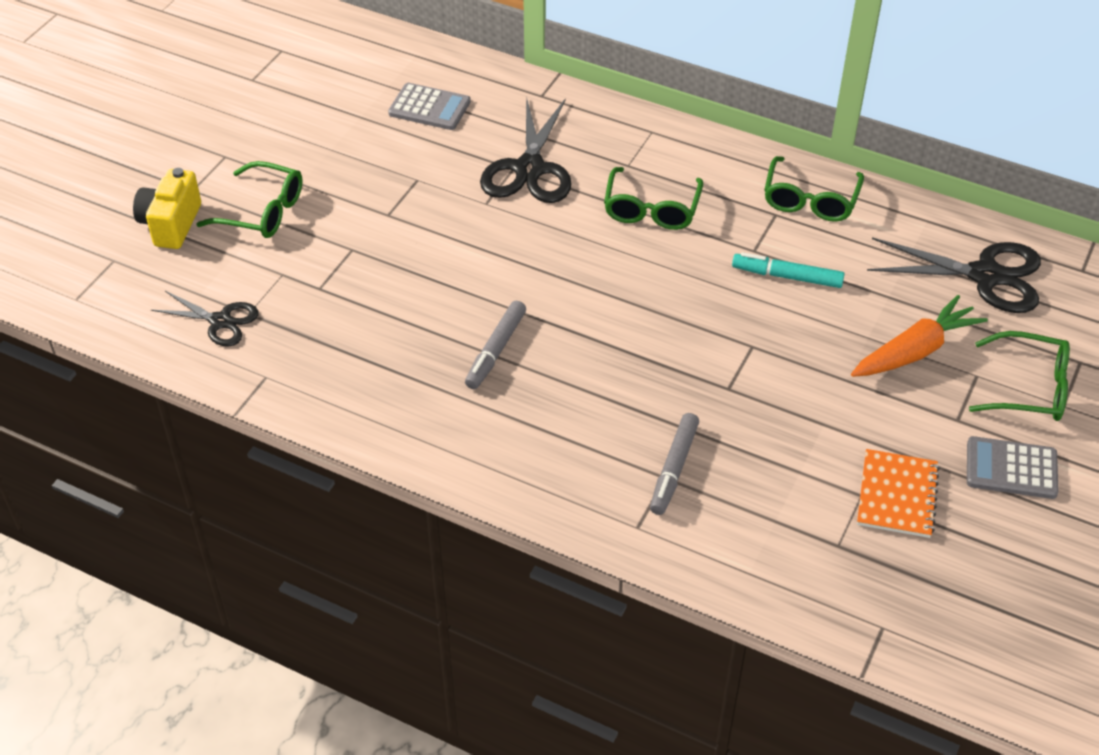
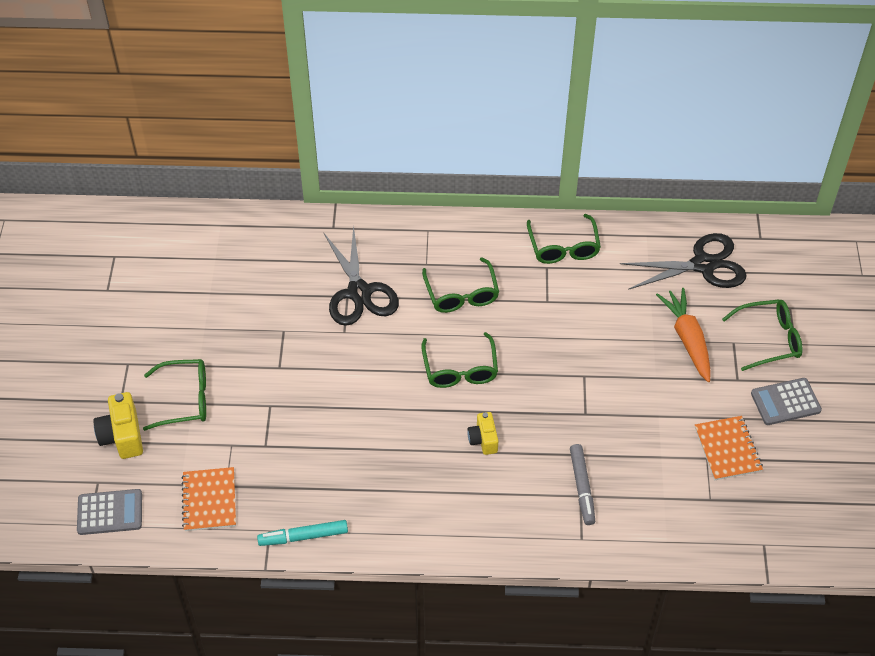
camera: 25 degrees left, 5 degrees up
black scissors [151,291,259,347] -> orange notebook [181,467,236,531]
grey calculator [388,83,471,130] -> grey calculator moved to [77,489,142,535]
grey marker [465,301,526,389] -> none
turquoise marker [732,252,845,288] -> turquoise marker moved to [257,520,348,546]
orange carrot [851,295,988,377] -> orange carrot turned 45 degrees counterclockwise [656,288,711,382]
none -> green glasses [421,332,498,388]
none -> yellow camera [467,412,498,455]

